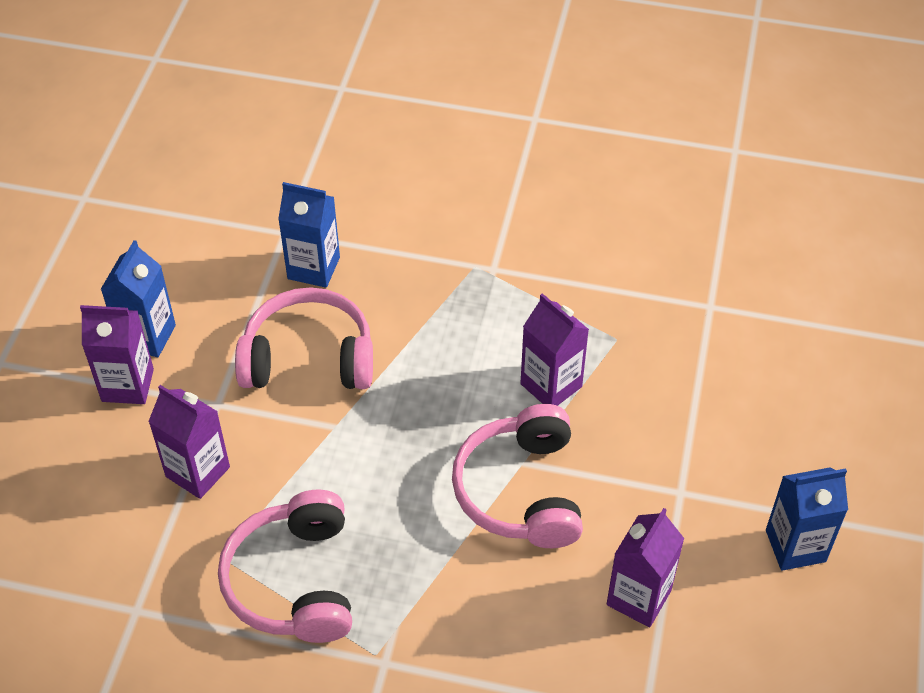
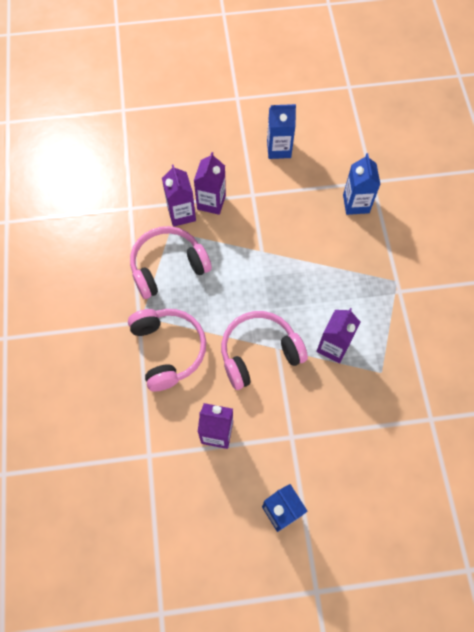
camera: 70 degrees right, 15 degrees up
purple carton [80,305,154,404] -> purple carton moved to [162,164,196,227]
pink headphones [235,287,373,389] -> pink headphones moved to [128,309,206,391]

